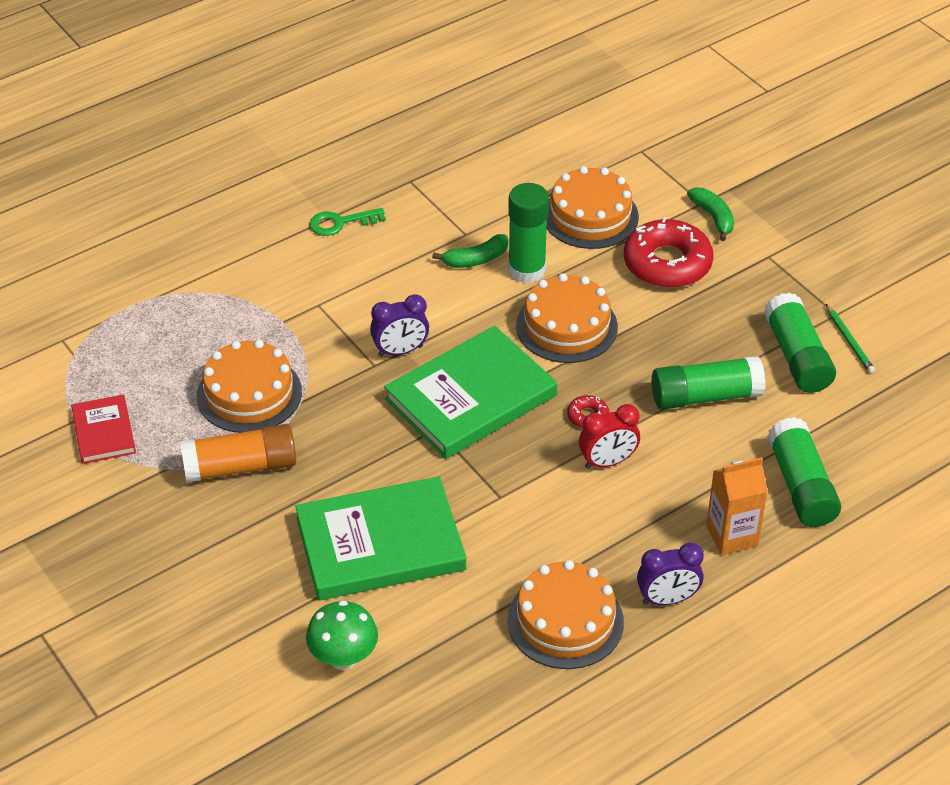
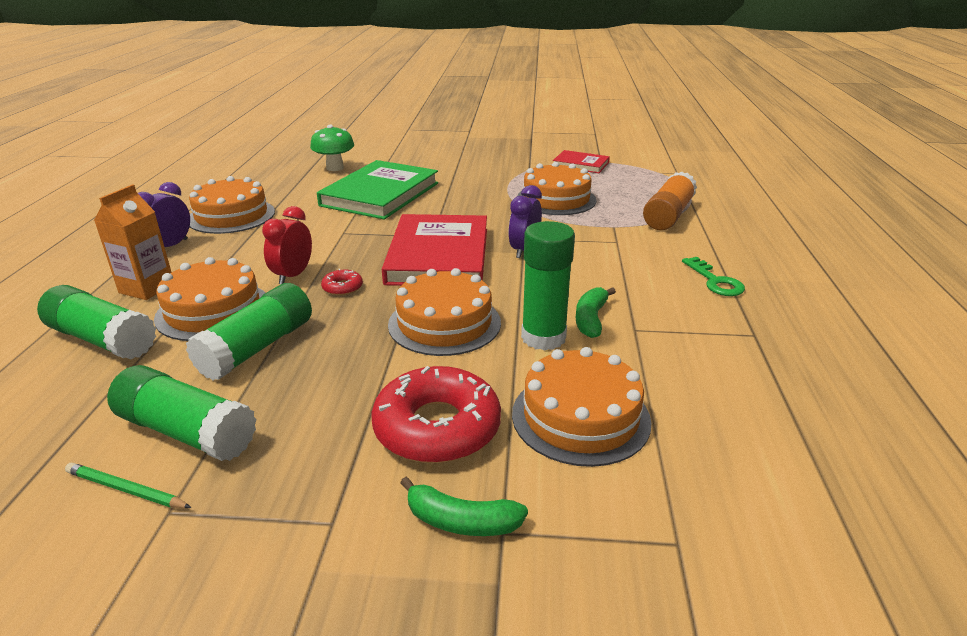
camera: 130 degrees right, 15 degrees down
orange glue stick [180,424,296,482] -> orange glue stick moved to [643,171,697,230]
green key [309,208,386,236] -> green key turned 135 degrees clockwise [682,257,745,296]
green book [384,326,557,459] -> red book [382,214,487,286]
none -> orange cake [154,257,265,341]

